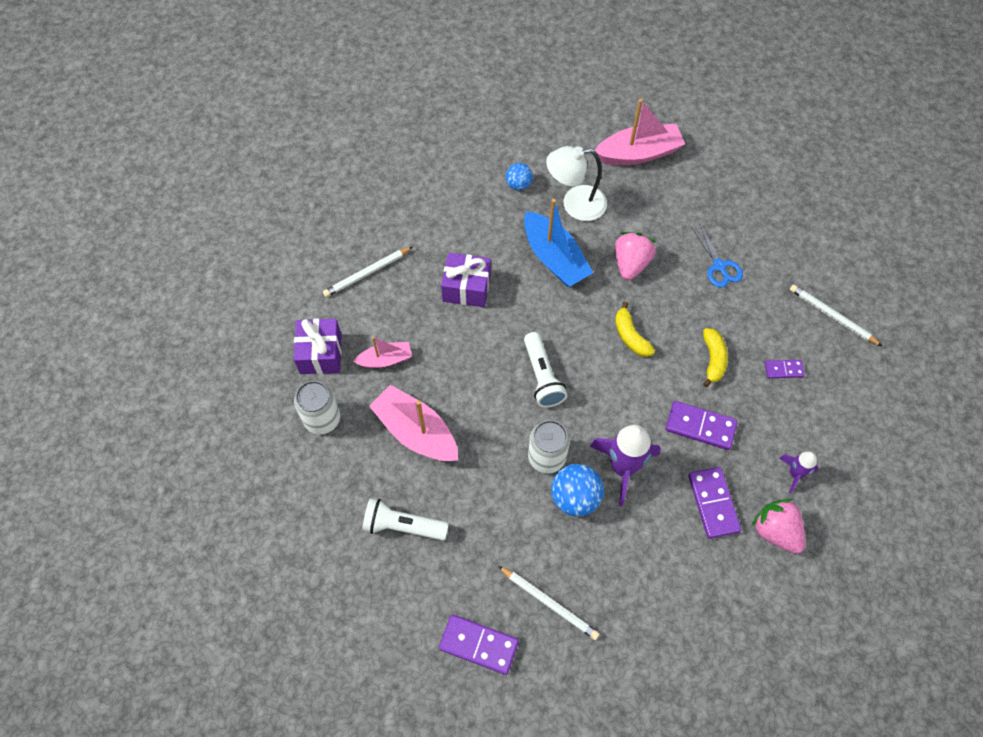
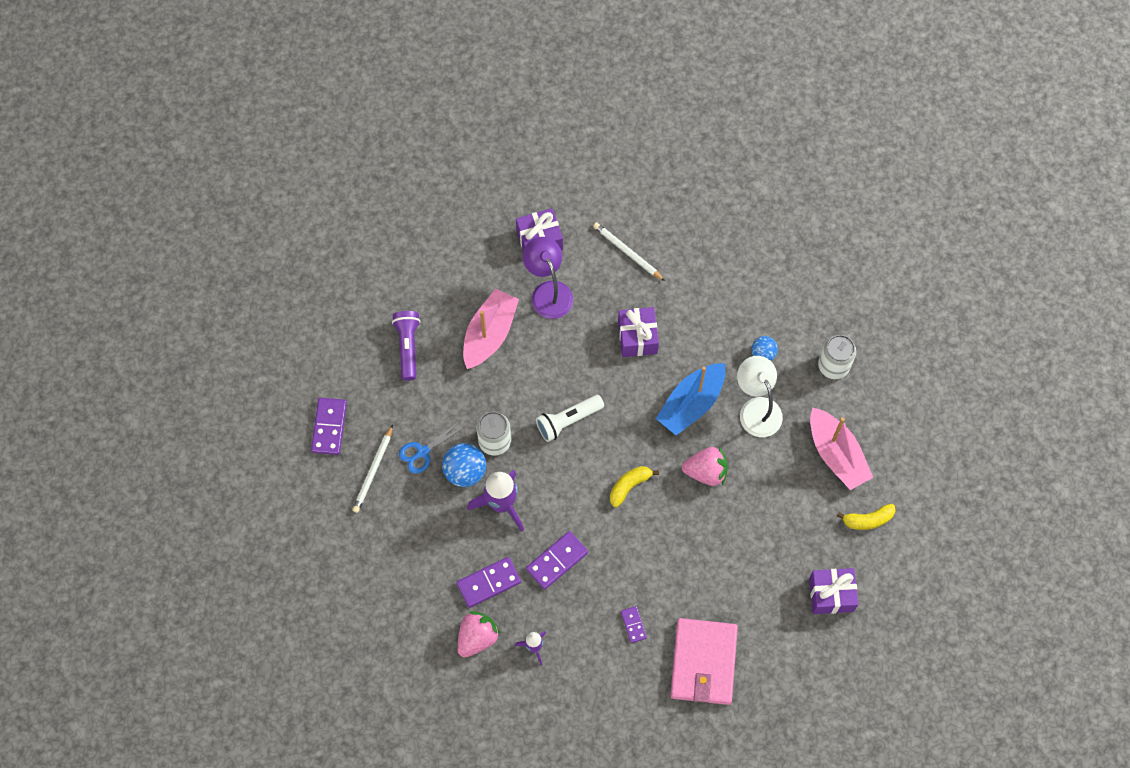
camera: 75 degrees right, 5 degrees up
white can [294,381,340,434] -> white can moved to [818,335,856,379]
pink boat [353,337,412,368] -> purple lamp [523,237,573,319]
white flashlight [362,498,449,540] -> purple flashlight [392,311,420,381]
purple domino [666,401,737,450] -> purple domino turned 45 degrees clockwise [526,531,588,590]
blue scissors [692,224,743,288] -> blue scissors moved to [399,420,465,474]
yellow banana [703,328,728,387] -> yellow banana moved to [837,504,896,530]
white pencil [790,284,882,346] -> pink wallet [670,618,738,705]
none -> purple gift [809,568,859,614]

